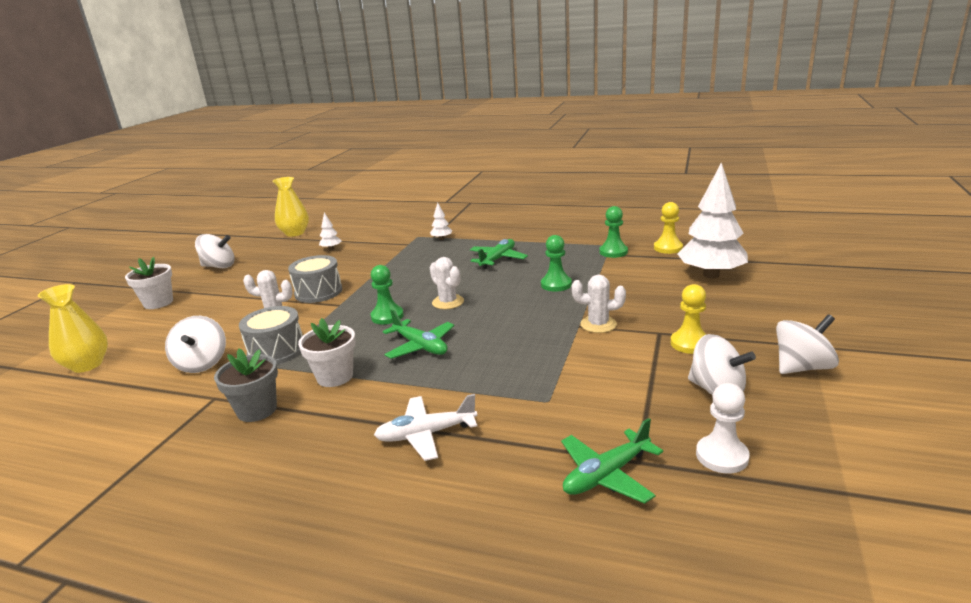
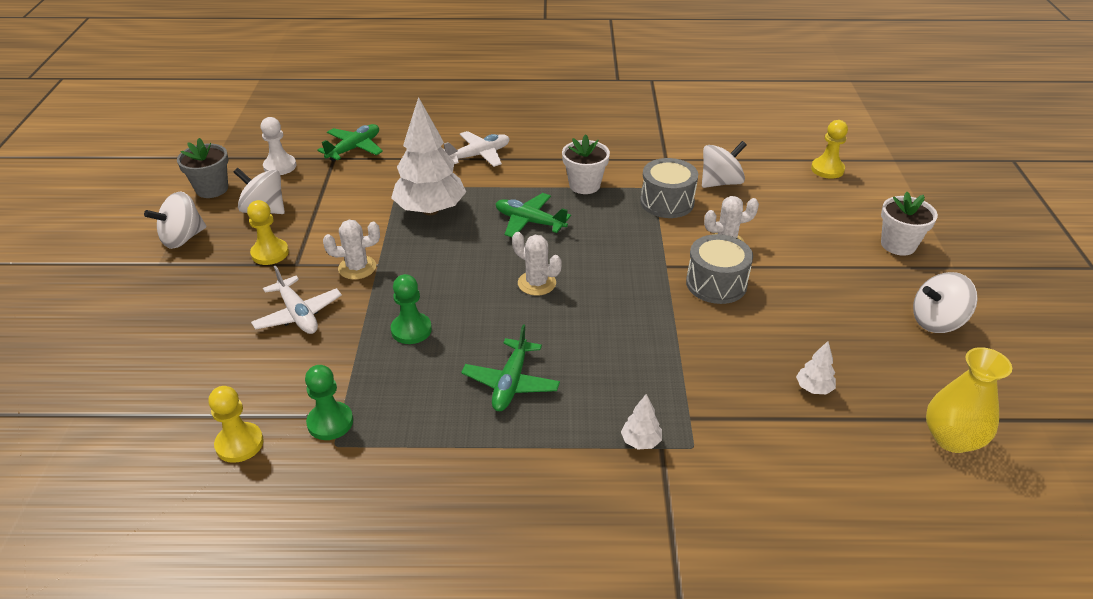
camera: 160 degrees right, 15 degrees up
yellow vase [38,284,108,373] -> yellow pawn [811,120,848,179]
white spinning top [165,316,226,373] -> white spinning top turned 90 degrees clockwise [702,141,747,188]
grey flower pot [214,349,278,422] -> grey flower pot moved to [177,138,228,198]
green pawn [370,265,404,324] -> none
white tree [678,162,748,278] -> white tree moved to [391,97,466,215]
none -> white plane [251,266,342,334]

